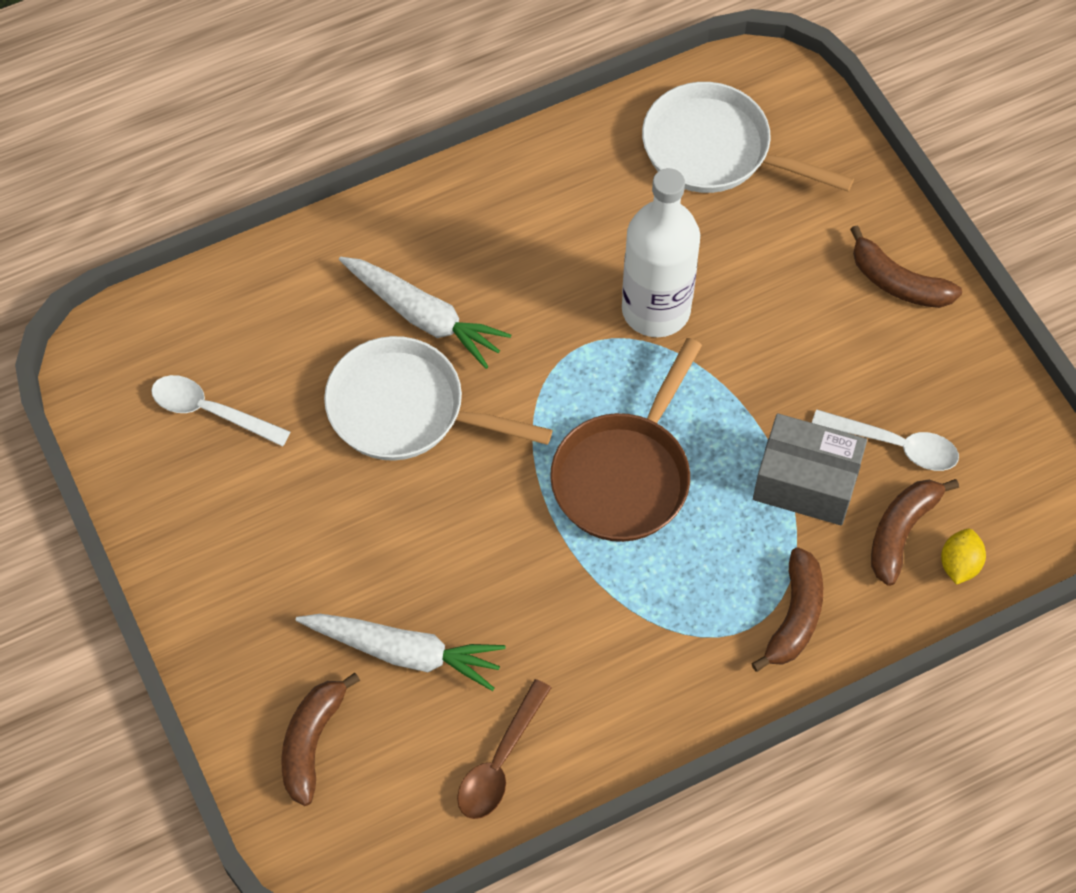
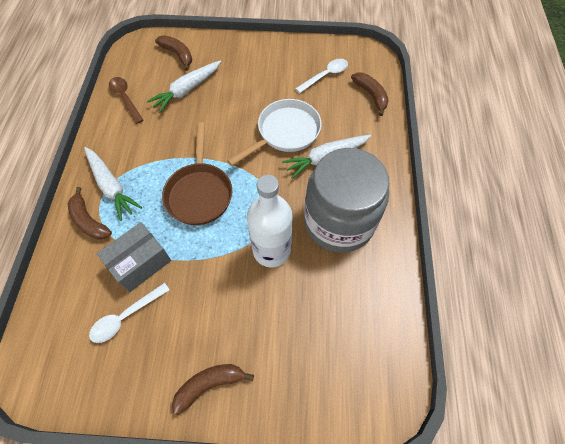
camera: 120 degrees right, 0 degrees up
brown pan [550,338,702,542] -> brown pan turned 150 degrees counterclockwise [162,122,232,225]
white pan [642,82,854,193] -> none
brown banana [871,479,959,586] -> brown banana moved to [351,72,389,116]
yellow lemon [941,529,986,585] -> none
none -> white carrot [84,147,142,221]
none -> grey jar [304,148,389,253]

